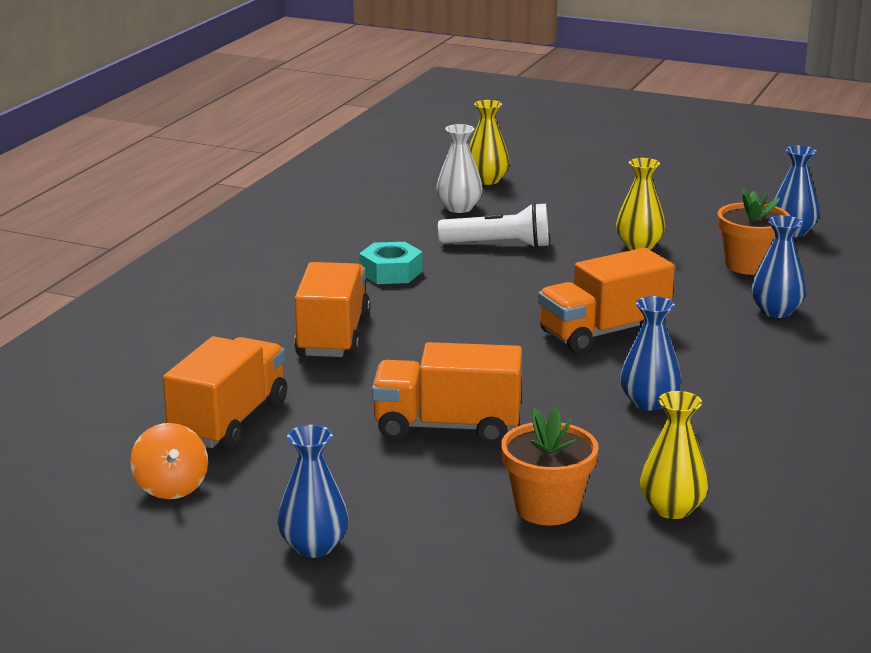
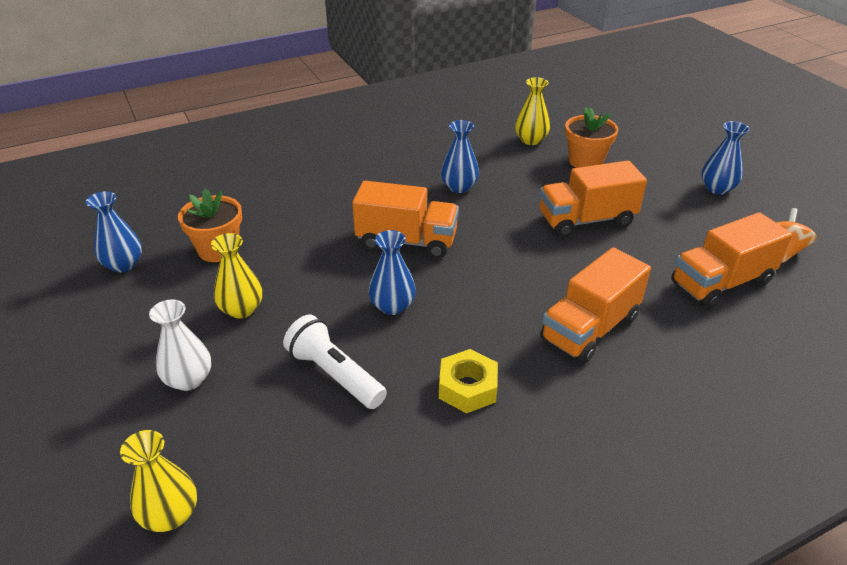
camera: 140 degrees left, 15 degrees up
turquoise nut [359,242,422,284] -> yellow nut [439,349,498,413]
orange truck [372,342,522,444] -> orange truck turned 120 degrees clockwise [539,160,647,237]
white vase [436,124,483,213] -> white vase moved to [149,300,211,391]
blue vase [751,215,806,318] -> blue vase moved to [368,230,416,315]

